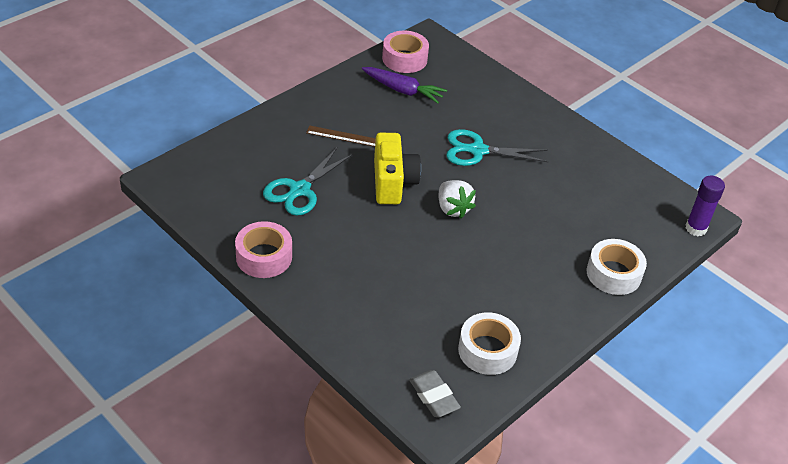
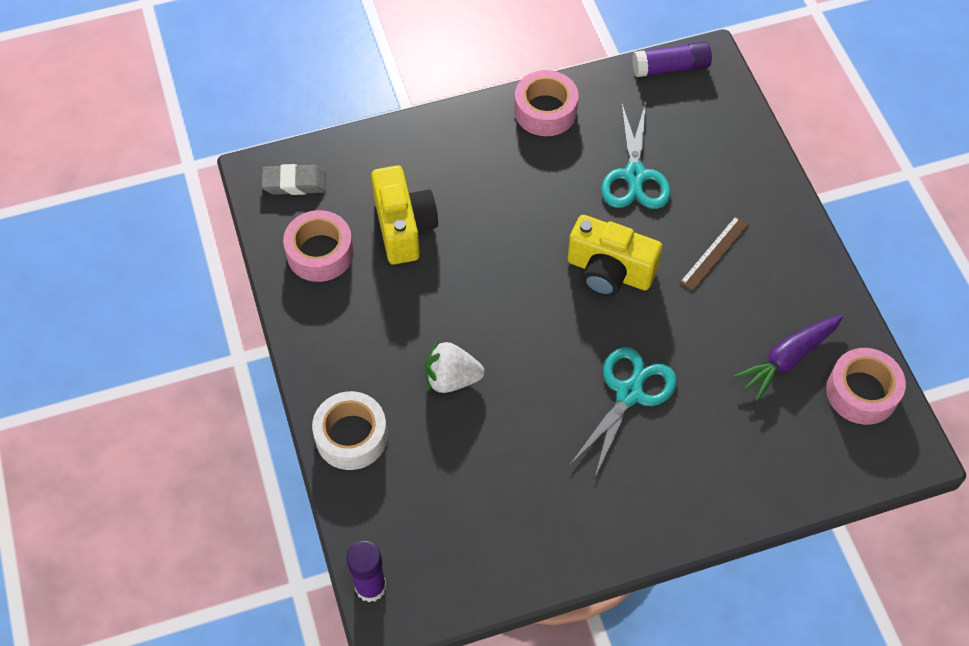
camera: 120 degrees right, 15 degrees up
turquoise scissors [263,147,353,216] -> turquoise scissors turned 150 degrees counterclockwise [601,101,671,209]
white strawberry [439,180,476,219] -> white strawberry moved to [425,341,485,393]
white tape [458,312,521,375] -> pink tape [283,210,354,282]
none -> yellow camera [371,165,438,265]
none -> purple glue stick [632,41,712,77]

